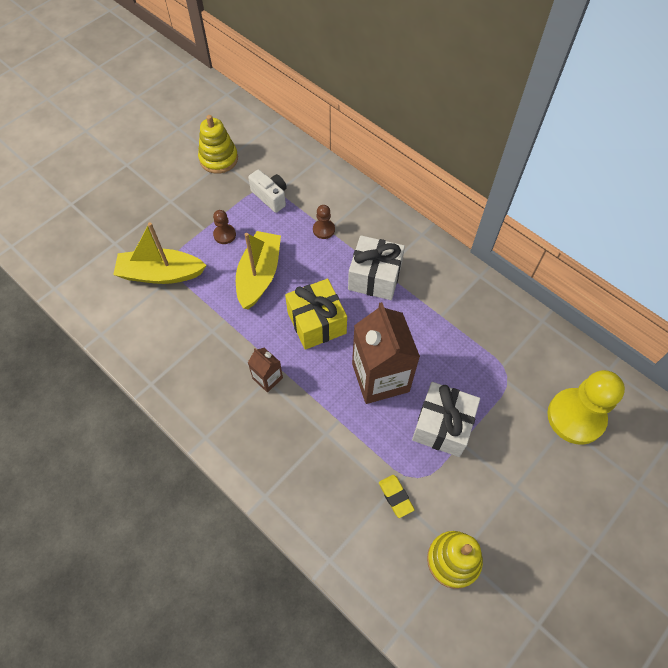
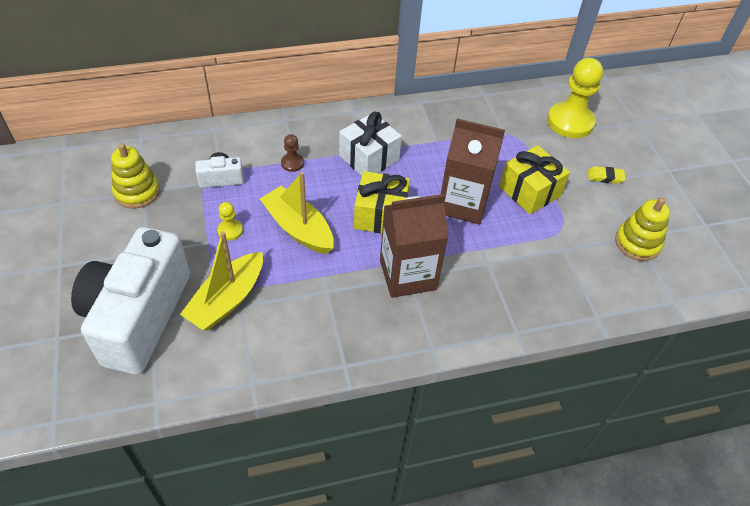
camera: 60 degrees left, 10 degrees down
brown pawn [213,210,236,244] -> yellow pawn [217,202,243,241]
brown carton [248,348,283,392] -> brown carton [380,194,448,298], size x2.11
yellow eraser [379,475,415,518] -> yellow eraser moved to [588,166,625,184]
white gift [412,382,480,457] -> yellow gift [499,145,570,214]
none -> white camera [71,227,190,375]

